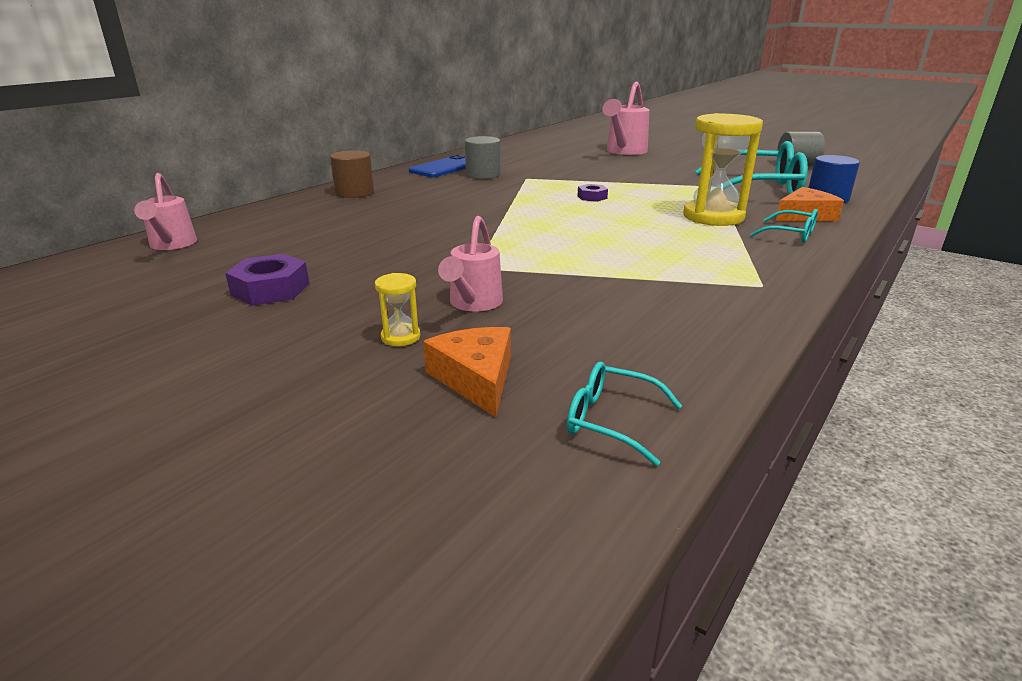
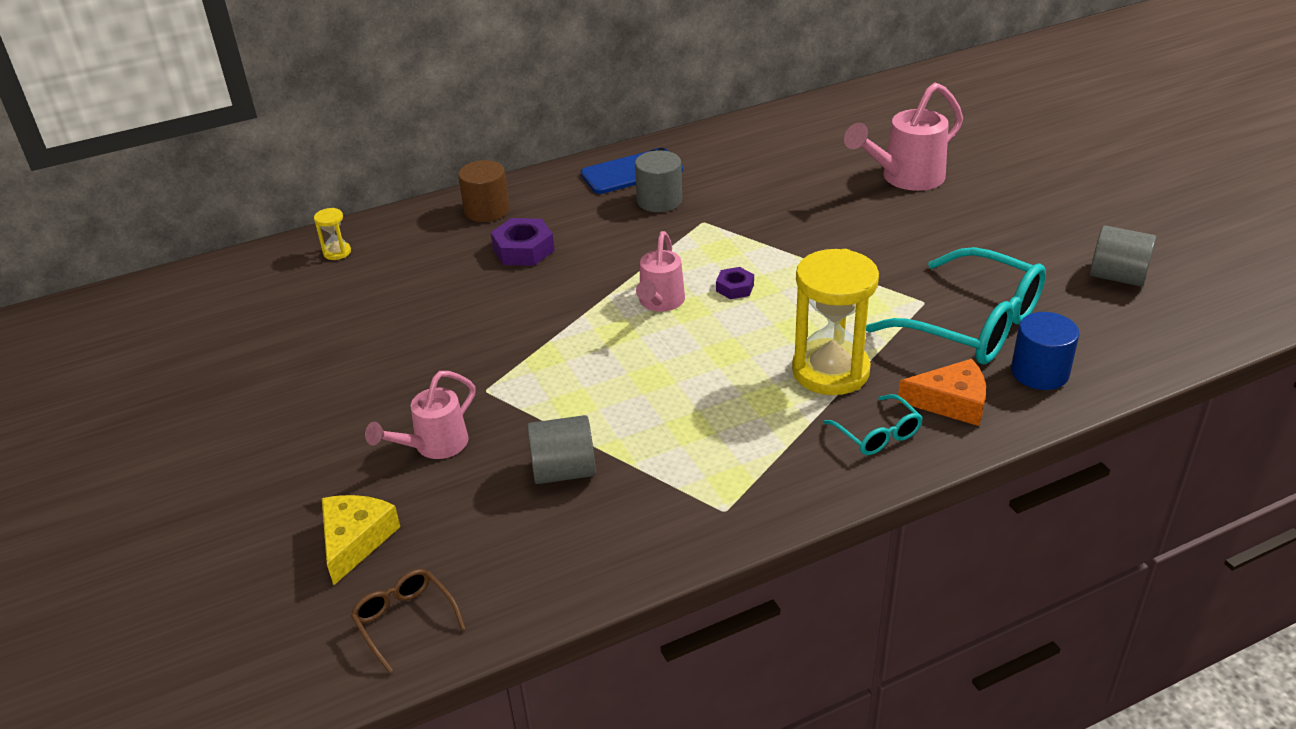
camera: 30 degrees right, 10 degrees up
pink watering can [134,173,197,250] -> pink watering can moved to [636,231,685,312]
purple nut [225,254,309,306] -> purple nut moved to [490,218,555,266]
yellow hourglass [375,273,420,346] -> yellow hourglass moved to [314,208,351,260]
orange cheese [423,327,511,417] -> yellow cheese [322,495,400,585]
turquoise glasses [567,361,682,466] -> brown glasses [351,569,466,673]
none -> grey cylinder [527,415,596,484]

